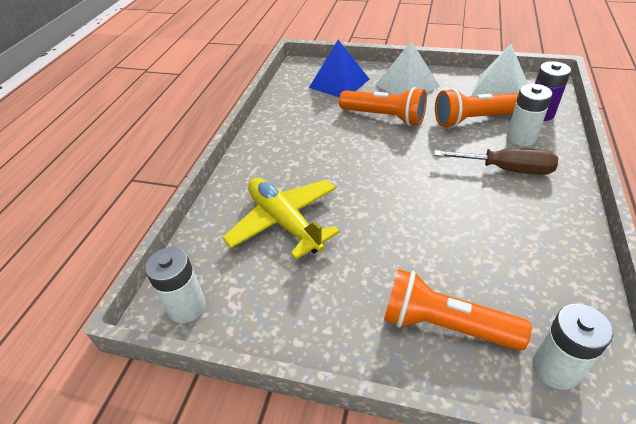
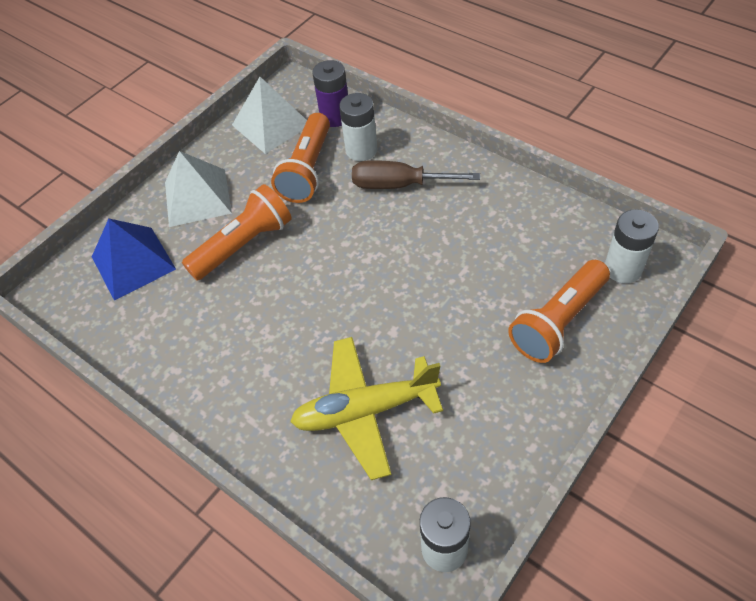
camera: 65 degrees left, 10 degrees up
brown screwdriver [434,148,558,175] -> brown screwdriver turned 120 degrees counterclockwise [352,160,480,189]

